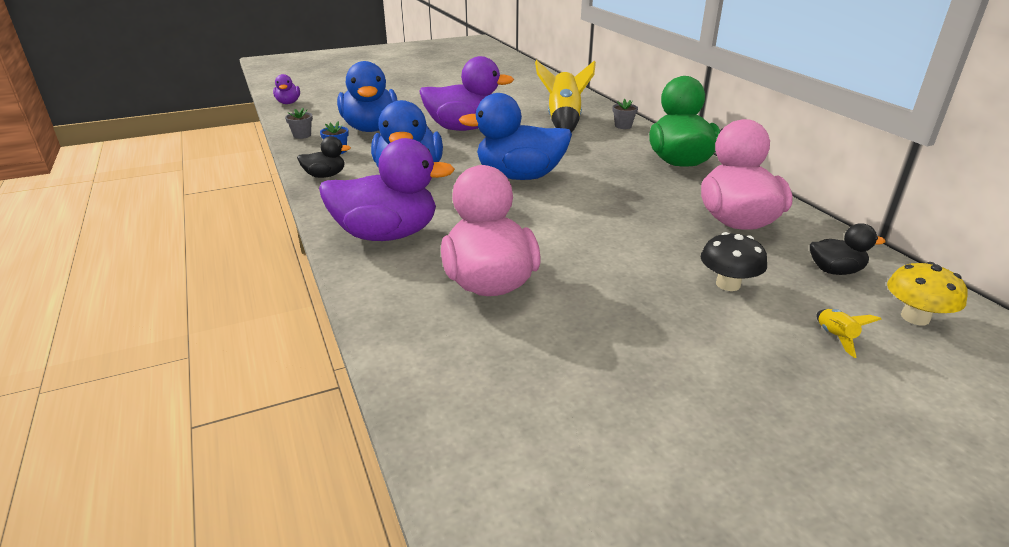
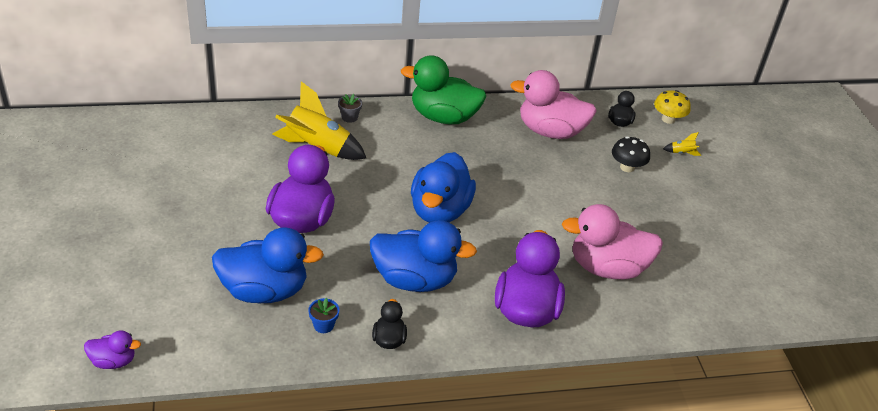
camera: 80 degrees left, 10 degrees up
grey flower pot [285,108,313,139] -> none

